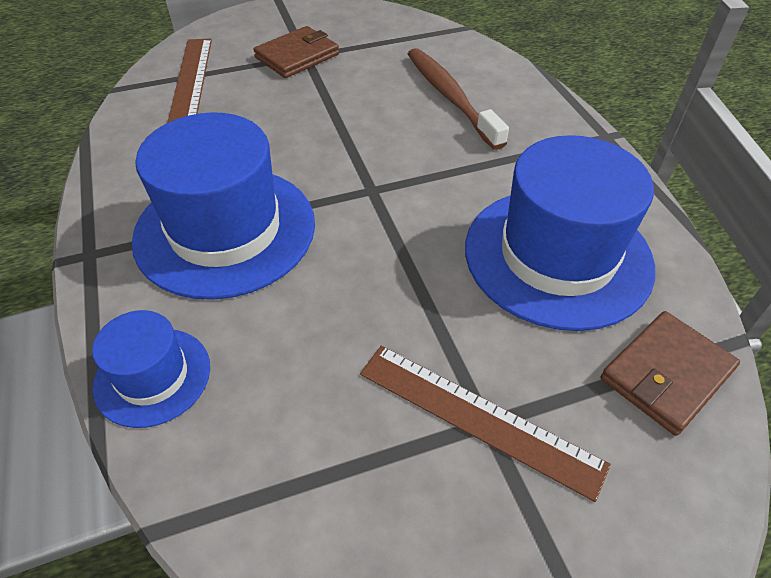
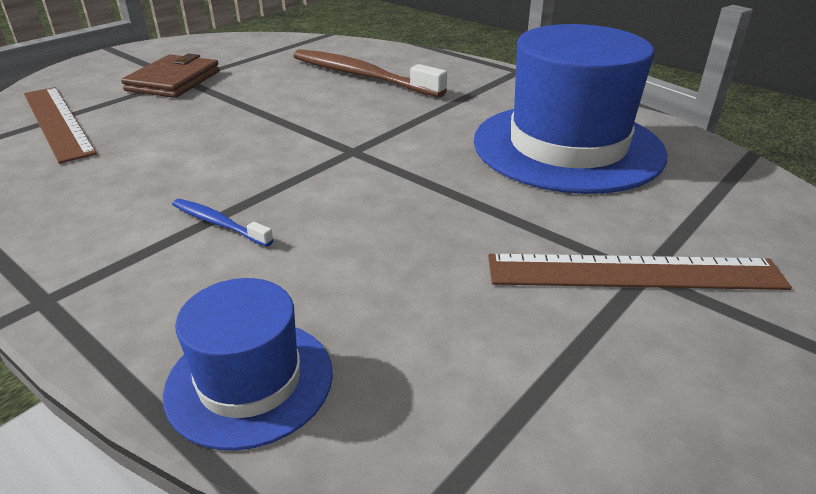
camera: 30 degrees left, 15 degrees down
blue hat [132,112,315,300] -> blue toothbrush [172,199,274,247]
brown wallet [600,311,740,436] -> none

